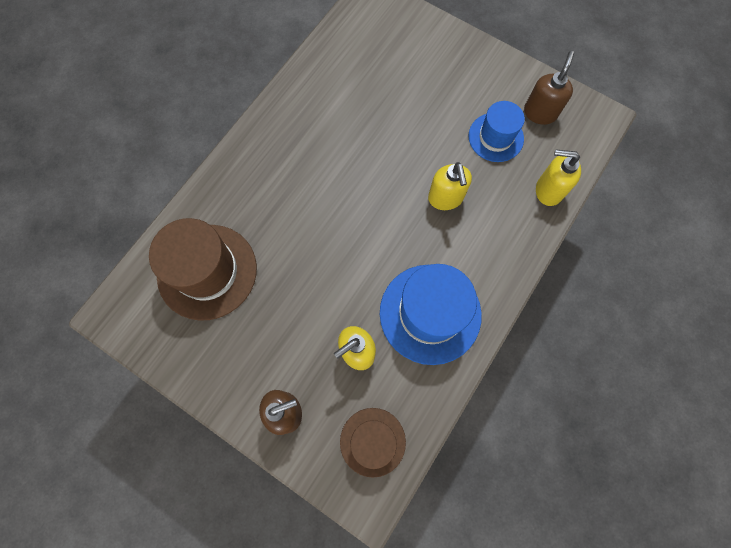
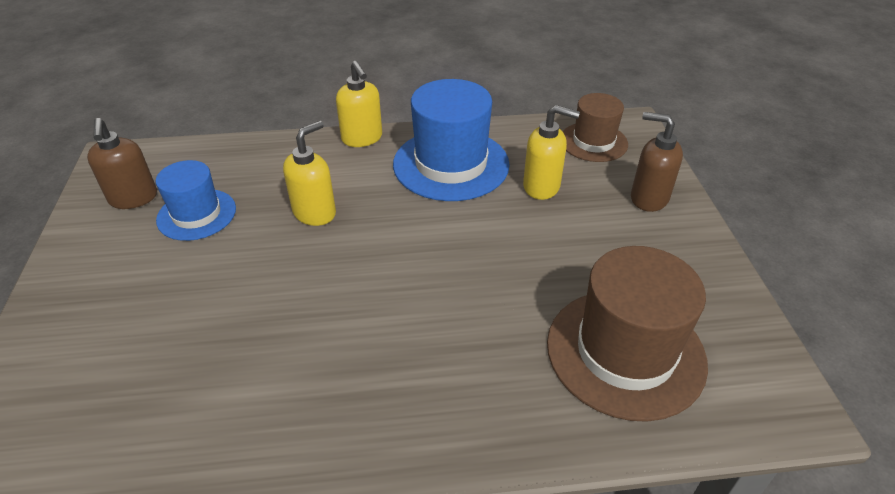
camera: 130 degrees left, 30 degrees down
brown soap dispenser [524,51,574,125] -> brown soap dispenser turned 90 degrees counterclockwise [87,118,157,209]
yellow soap dispenser [536,149,581,206] -> yellow soap dispenser moved to [336,61,382,147]

